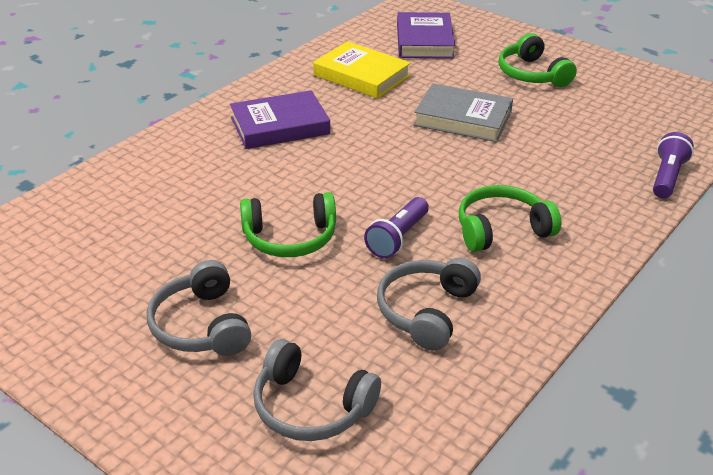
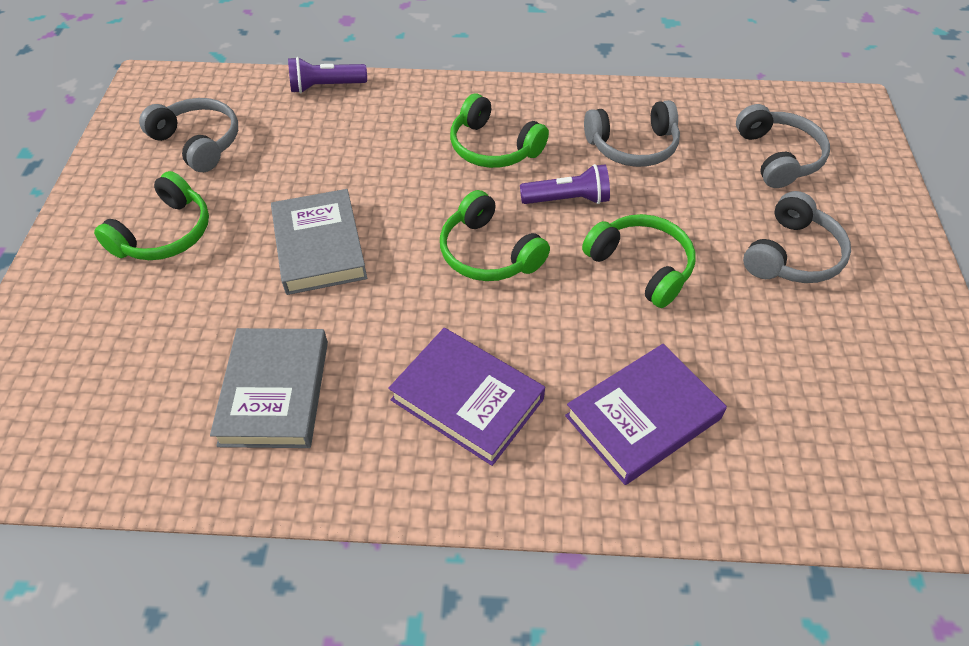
camera: 125 degrees left, 15 degrees up
yellow book [313,41,411,99] -> grey book [210,328,328,448]
purple book [397,12,455,58] -> purple book moved to [565,344,727,485]
none -> grey headphones [139,98,238,172]
none -> green headphones [440,190,550,281]

